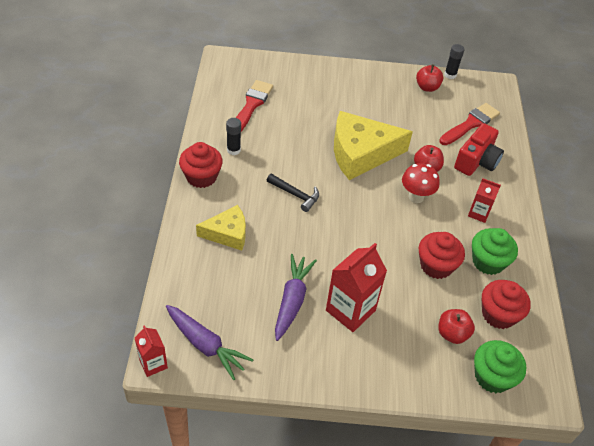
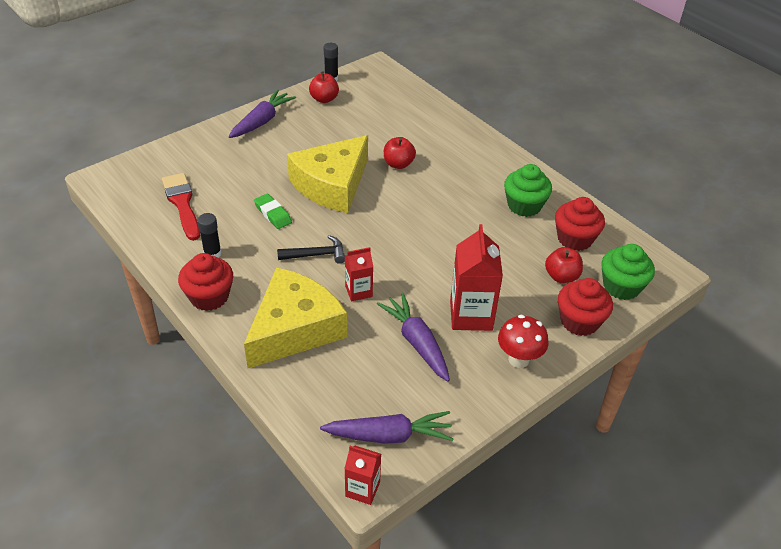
camera: 40 degrees left, 5 degrees down
yellow cheese [196,205,246,250] -> yellow cheese [244,267,347,368], size x1.73
red mushroom [402,163,440,203] -> red mushroom moved to [498,315,548,368]
red cupcake [419,232,465,279] -> red cupcake moved to [558,278,613,336]
red brush [439,103,500,145] -> none
red camera [454,123,504,176] -> none
red carton [468,178,501,223] -> red carton moved to [345,247,373,301]
none -> purple carrot [229,89,296,138]
none -> green eraser [254,194,292,229]

